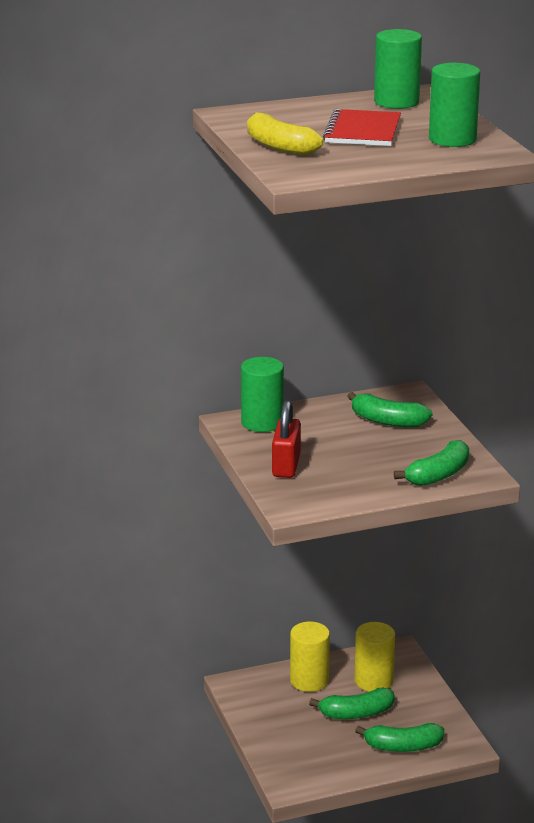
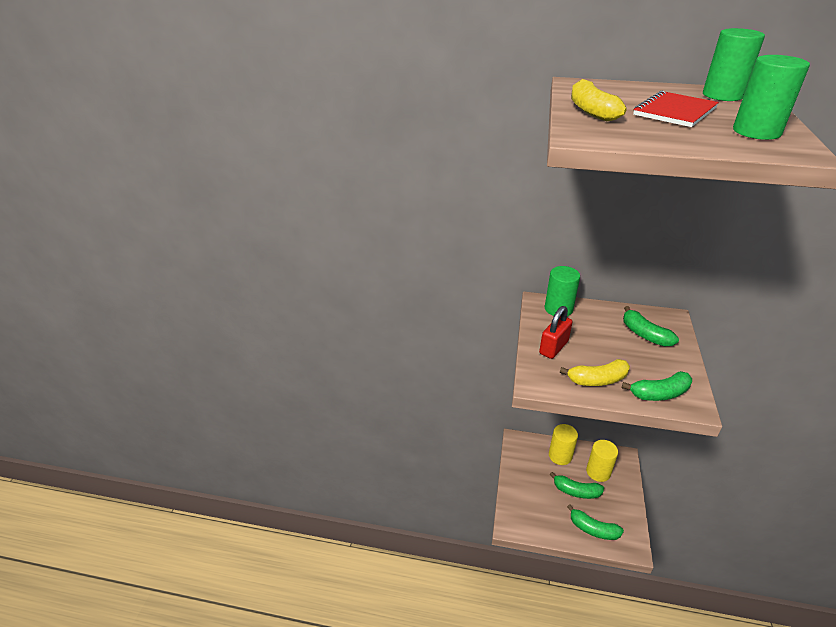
camera: 30 degrees right, 10 degrees up
none -> yellow banana [560,359,630,386]

